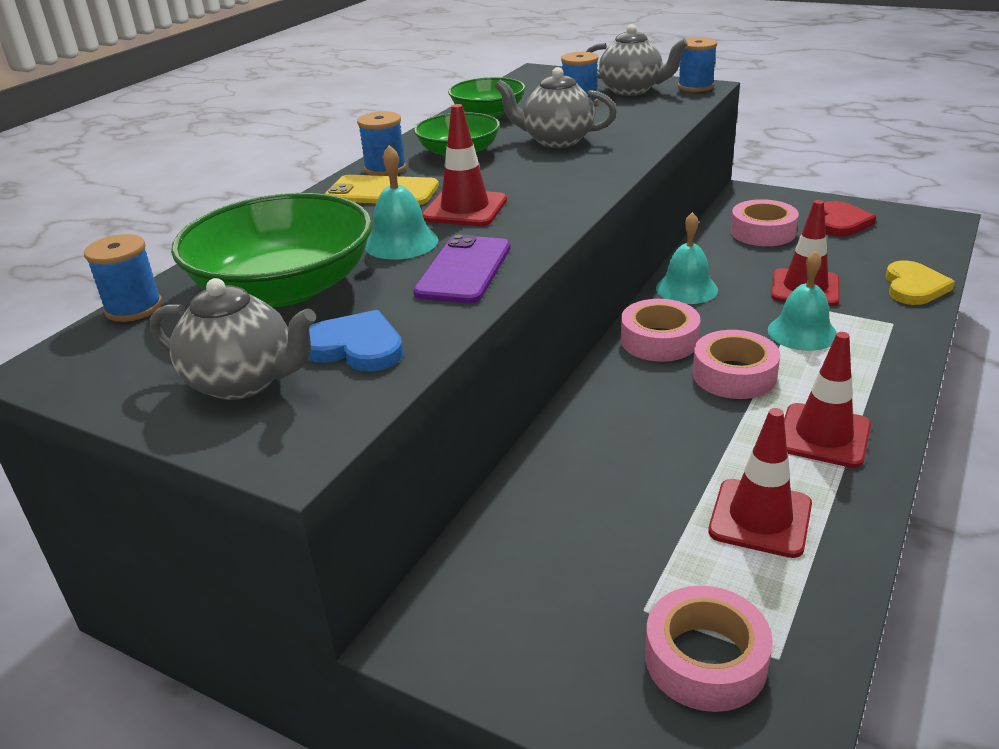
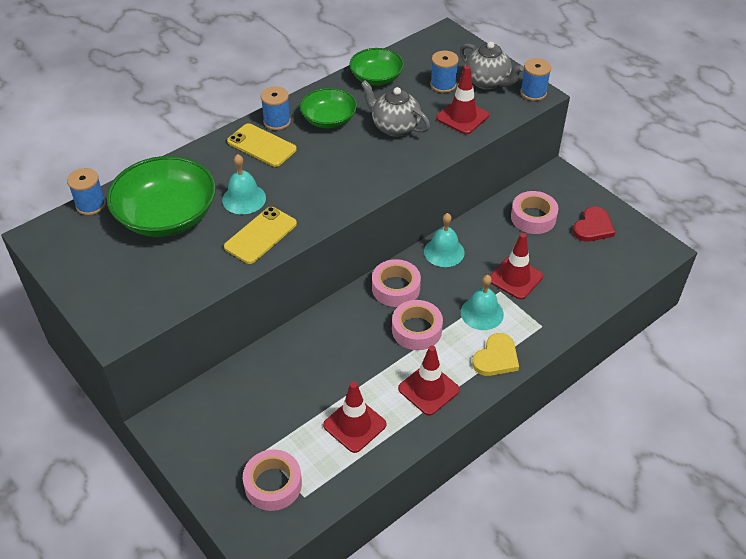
camera: 20 degrees right, 15 degrees up
grey teapot [150,278,316,400] -> none
blue heart [308,310,403,372] -> none
purple phone [413,234,511,303] -> yellow phone [224,207,297,264]
red traffic cone [422,104,507,226] -> red traffic cone moved to [436,66,489,134]
yellow heart [885,260,955,305] -> yellow heart moved to [472,333,519,376]

